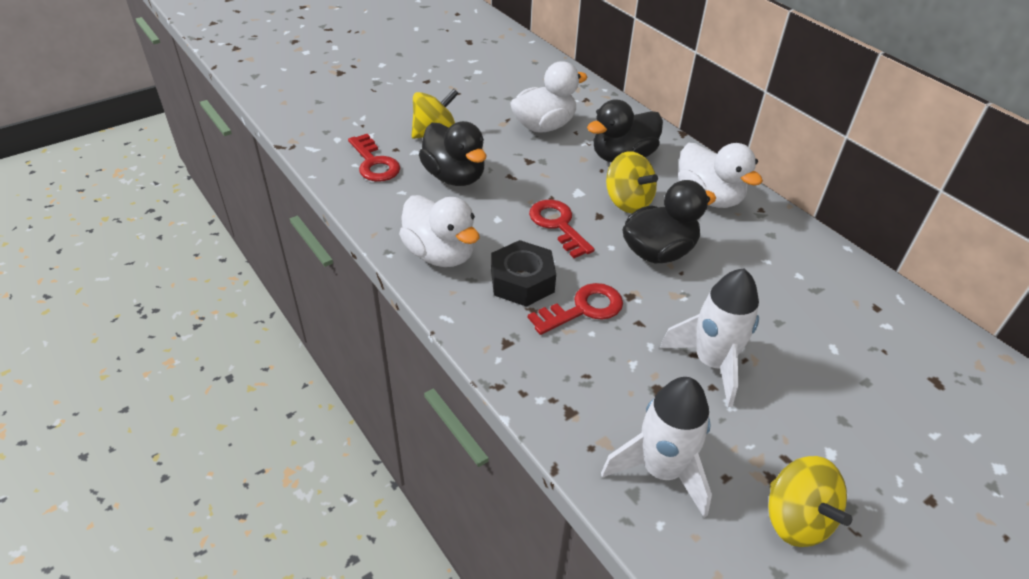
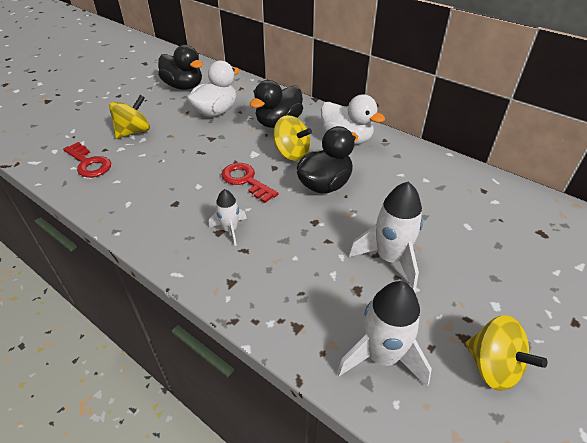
camera: 15 degrees left, 0 degrees up
white duck [399,195,479,267] -> none
black duck [419,121,486,186] -> black duck moved to [158,45,203,90]
black nut [491,240,556,307] -> white rocket [209,189,247,246]
red key [528,283,623,335] -> none

